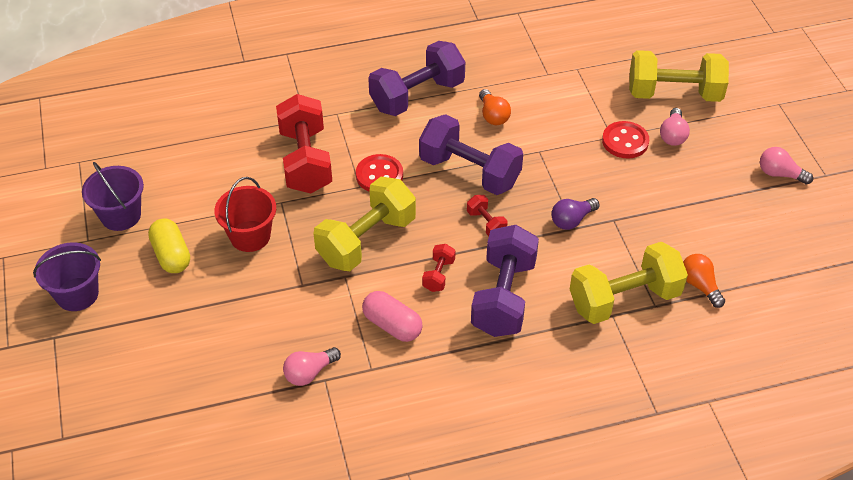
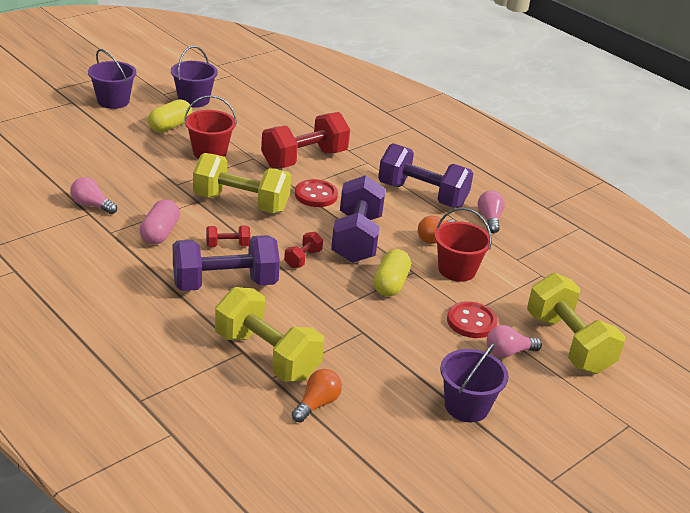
camera: 60 degrees right, 15 degrees down
purple light bulb [551,198,600,230] -> none
pink light bulb [760,147,813,185] -> pink light bulb moved to [478,191,505,233]
none -> yellow capsule [373,249,411,297]
none -> red bucket [435,208,492,282]
none -> purple bucket [440,342,509,422]

